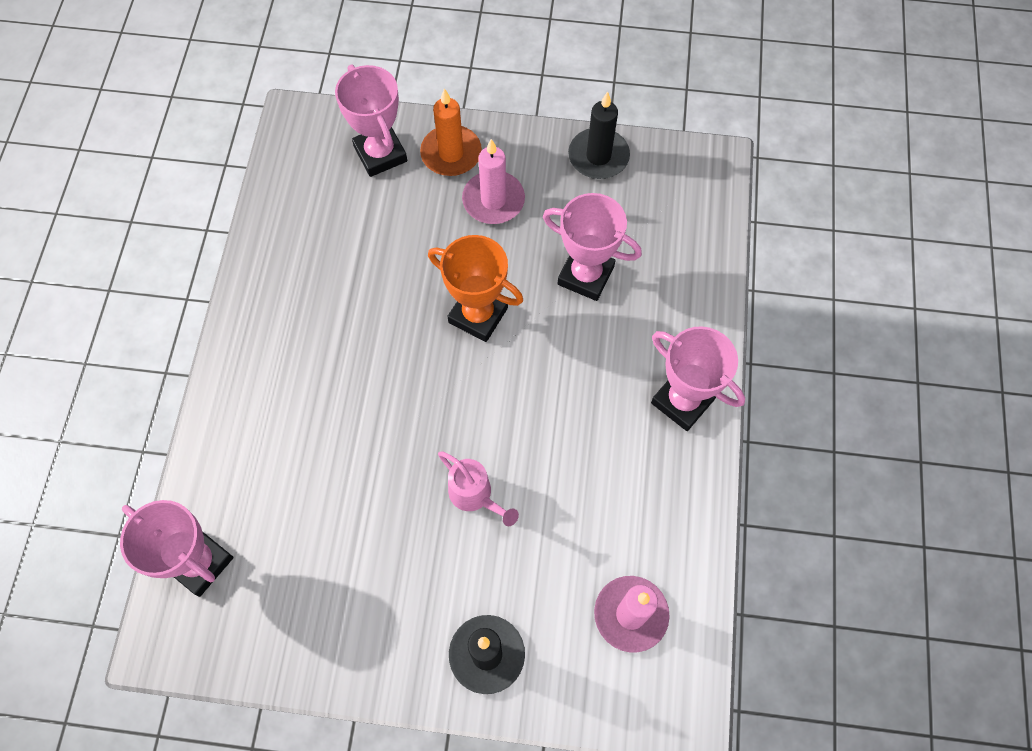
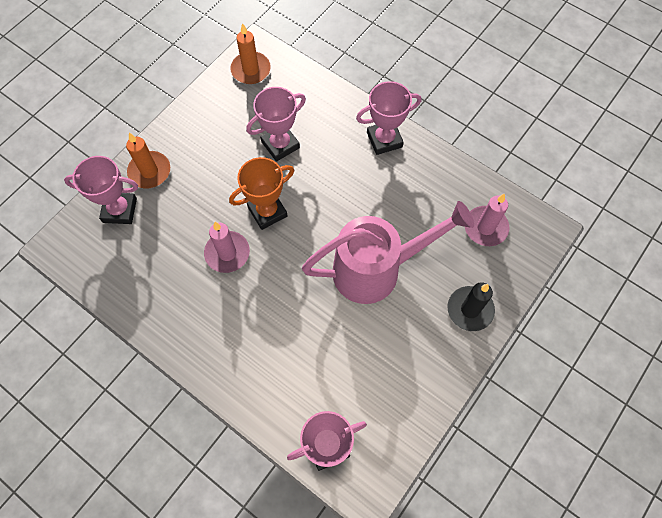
camera: 60 degrees left, 0 degrees up
pink watering can [438,452,519,526] -> pink watering can [302,201,474,304], size x2.36
pink candle [462,139,525,224] -> pink candle moved to [204,222,250,273]
black candle [568,92,630,179] -> none
none -> orange candle [230,23,271,84]

